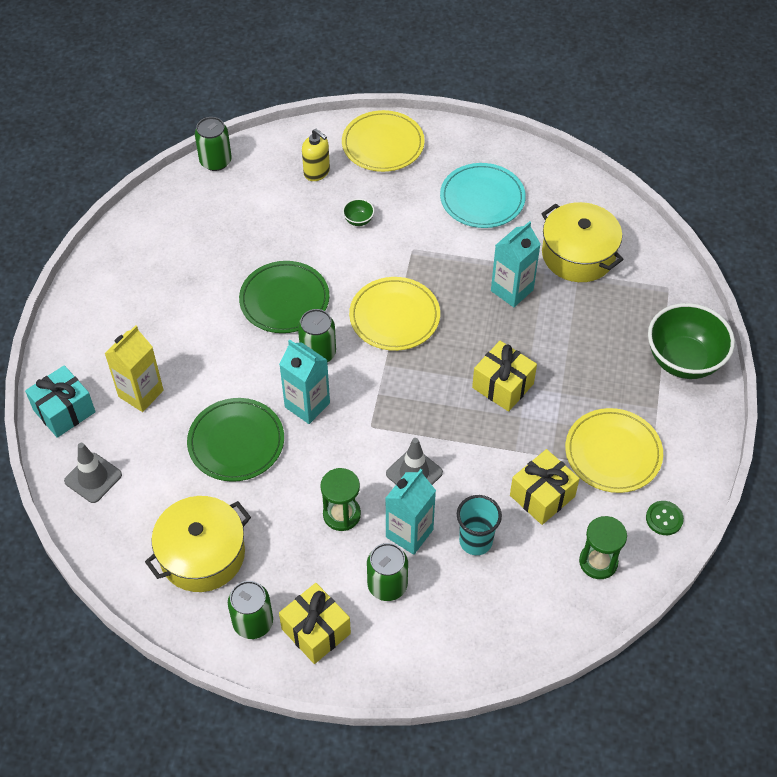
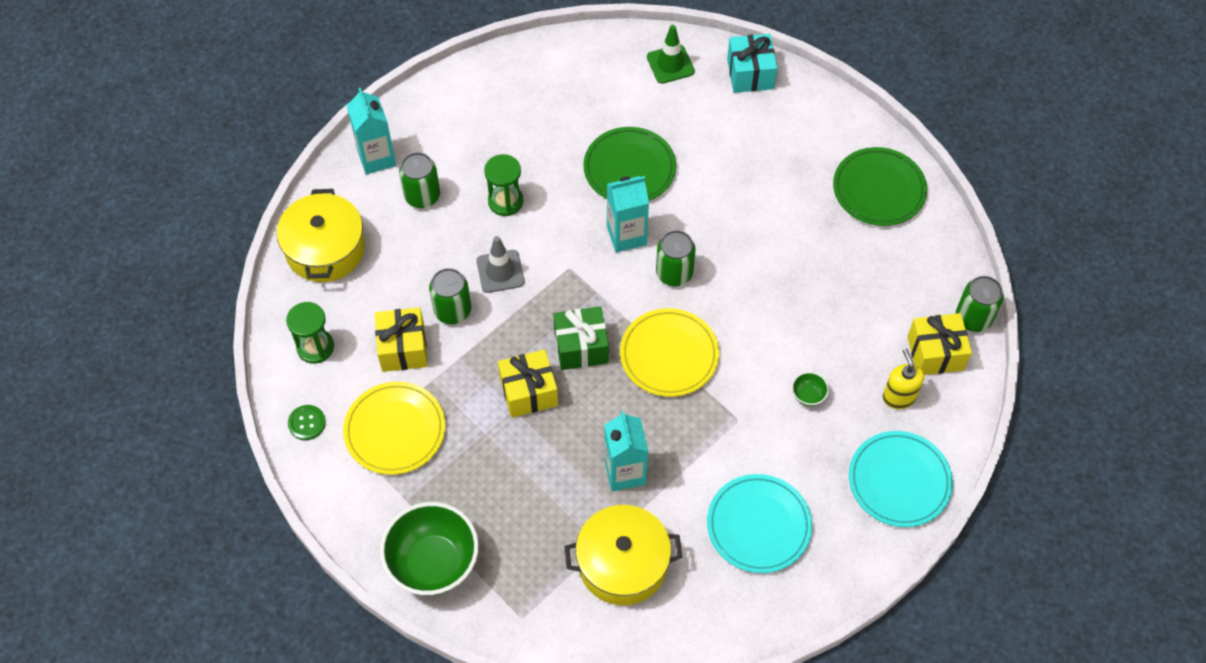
camera: 125 degrees right, 5 degrees up
grey traffic cone [64,443,122,503] -> green traffic cone [647,25,695,84]
yellow carton [105,325,164,412] -> none
yellow pot [145,496,251,592] -> yellow pot moved to [277,189,365,282]
green can [228,581,273,639] -> green can moved to [429,268,471,324]
green plate [239,261,329,333] -> green plate moved to [833,147,927,226]
yellow gift [279,583,351,664] -> yellow gift moved to [907,313,972,375]
yellow soap dispenser [302,129,330,181] -> yellow soap dispenser turned 90 degrees clockwise [883,349,924,409]
yellow plate [342,110,425,172] -> turquoise plate [849,431,953,527]
turquoise carton [385,469,436,555] -> turquoise carton moved to [347,88,396,175]
turquoise cup [457,495,502,555] -> none
none -> green gift [553,306,609,370]

